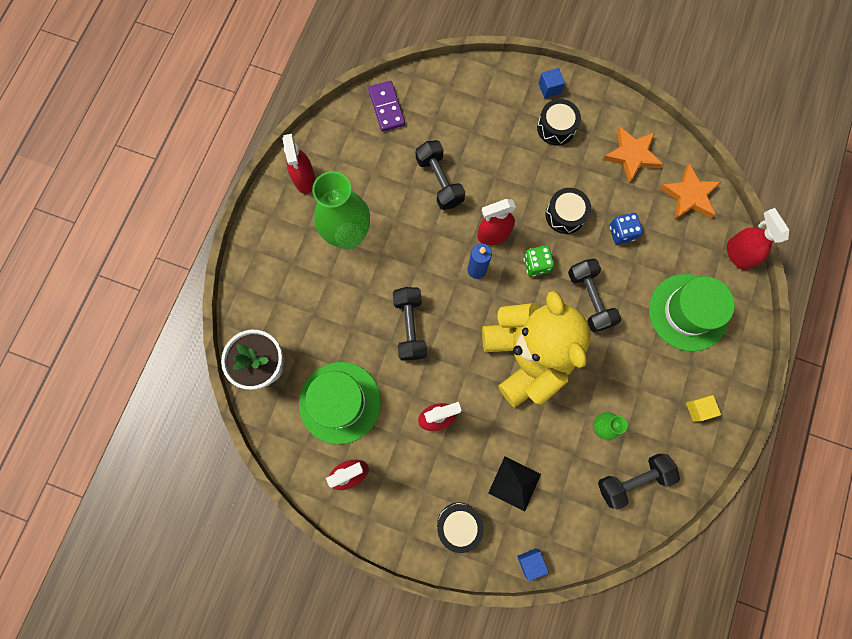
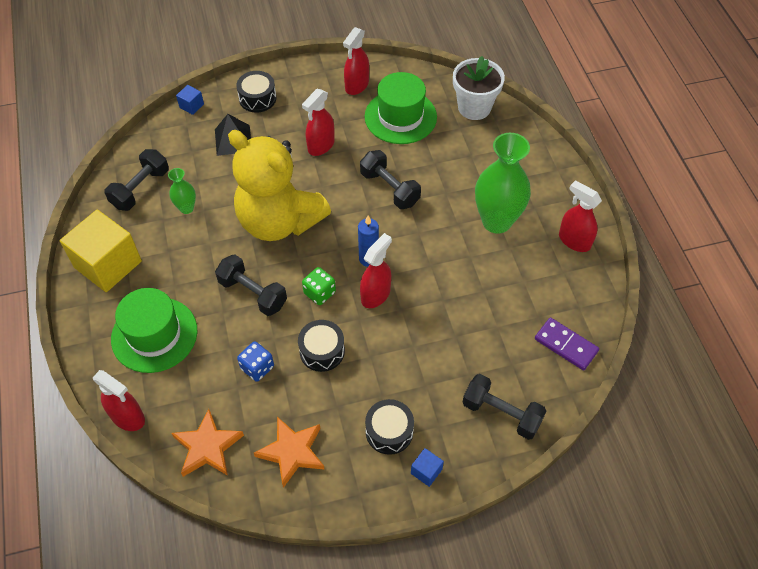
camera: 145 degrees right, 20 degrees down
black dumbbell [416,140,465,210] -> black dumbbell moved to [463,374,546,440]
yellow cube [686,395,721,422] -> yellow cube [60,210,142,292], size x2.40

